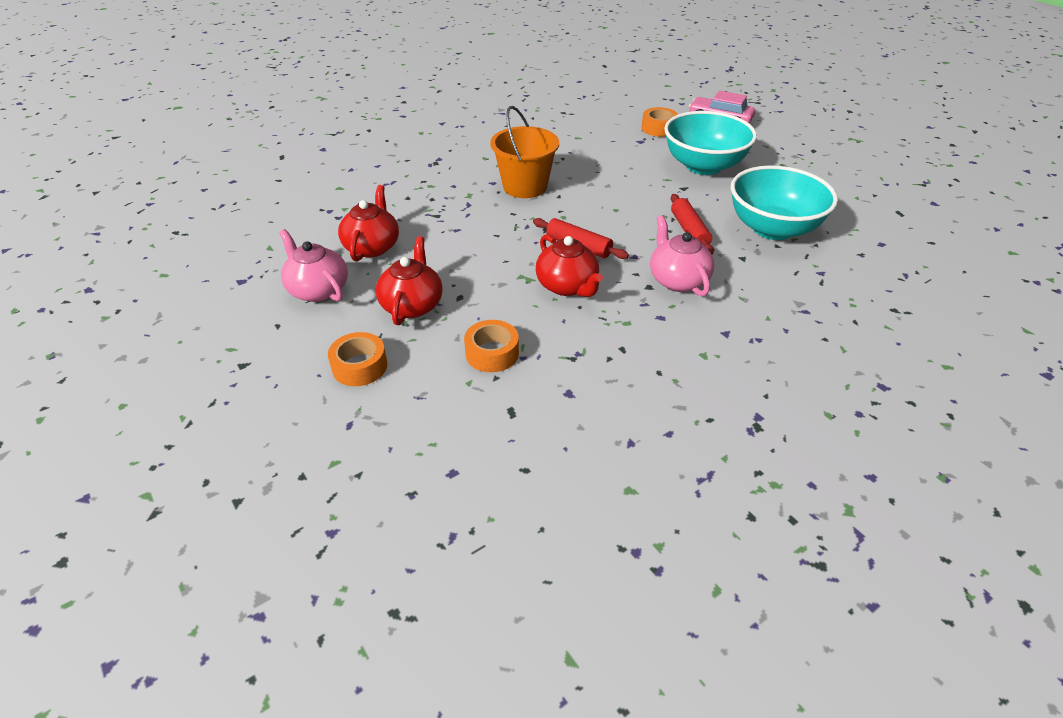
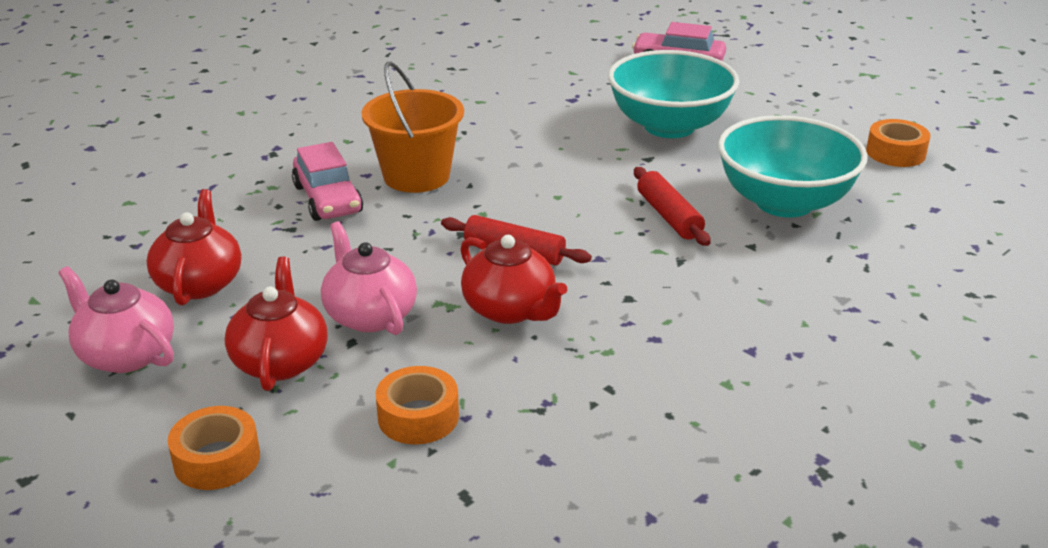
camera: 10 degrees left, 10 degrees down
orange tape [642,107,678,137] -> orange tape moved to [866,119,930,167]
pink teapot [650,215,714,296] -> pink teapot moved to [321,221,417,335]
none -> pink car [292,142,363,221]

